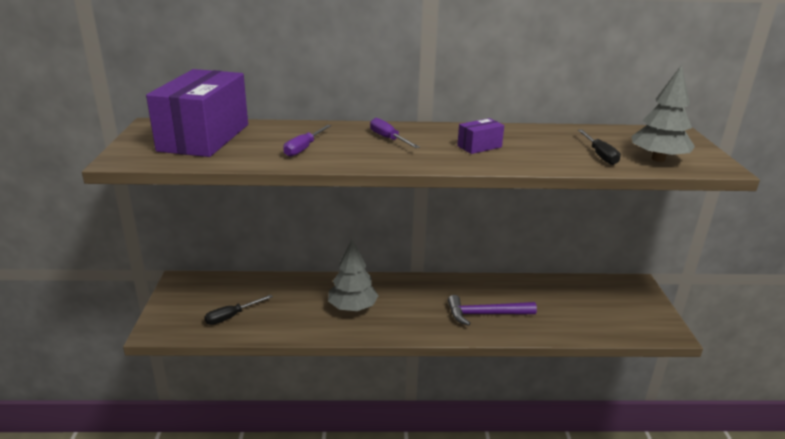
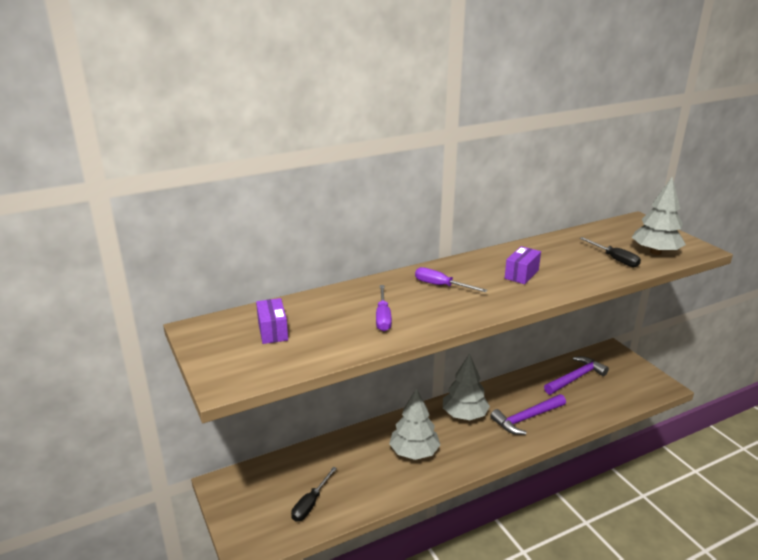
camera: 25 degrees left, 0 degrees up
purple box [146,69,248,157] -> purple box [256,298,288,344], size x0.42
none -> grey tree [443,353,490,420]
none -> purple hammer [544,356,609,395]

